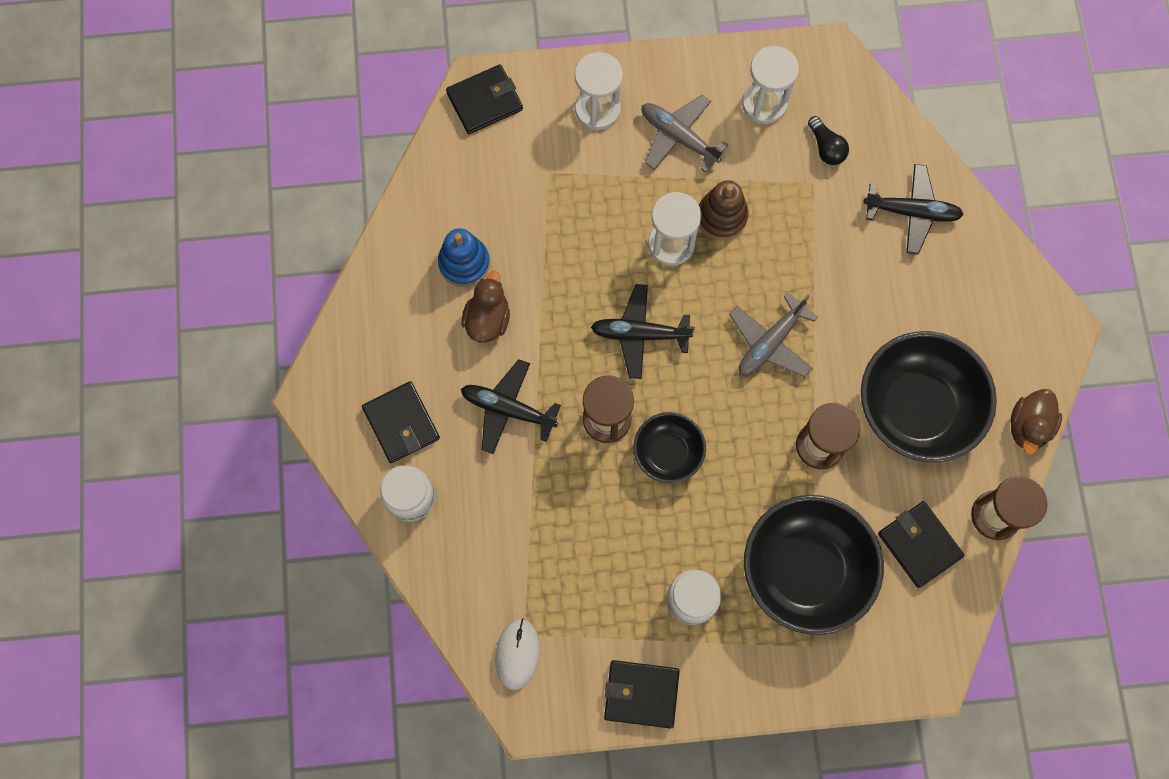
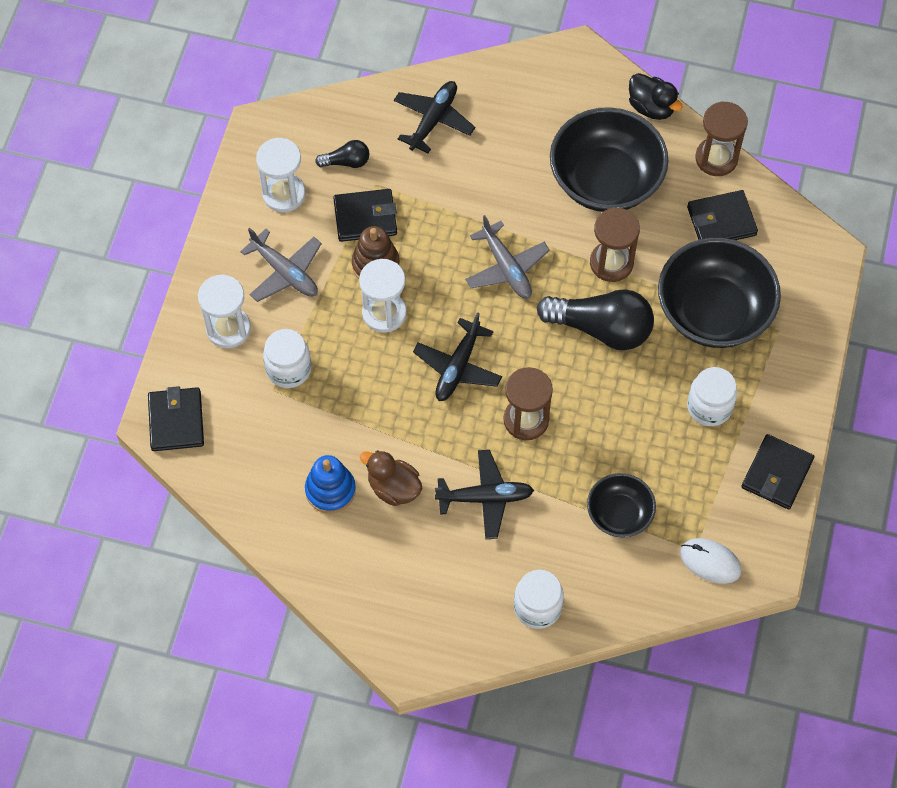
camera: 70 degrees left, 10 degrees down
black wallet [362,381,440,463] -> black wallet moved to [333,189,397,242]
black plane [461,359,561,454] -> black plane turned 135 degrees counterclockwise [435,450,534,539]
black bowl [633,412,706,483] -> black bowl moved to [587,473,656,537]
grey plane [642,95,729,173] -> grey plane turned 105 degrees counterclockwise [240,228,322,302]
brown duck [1010,389,1062,455] -> black duck [629,73,683,120]
none -> white jar [263,329,311,388]
none -> black light bulb [537,289,654,350]

